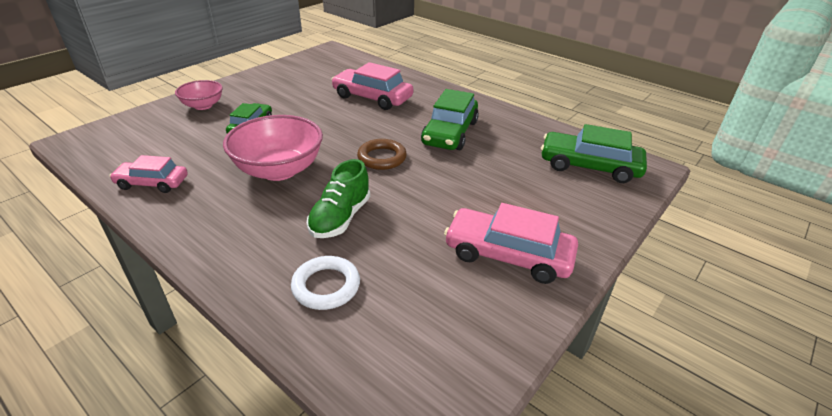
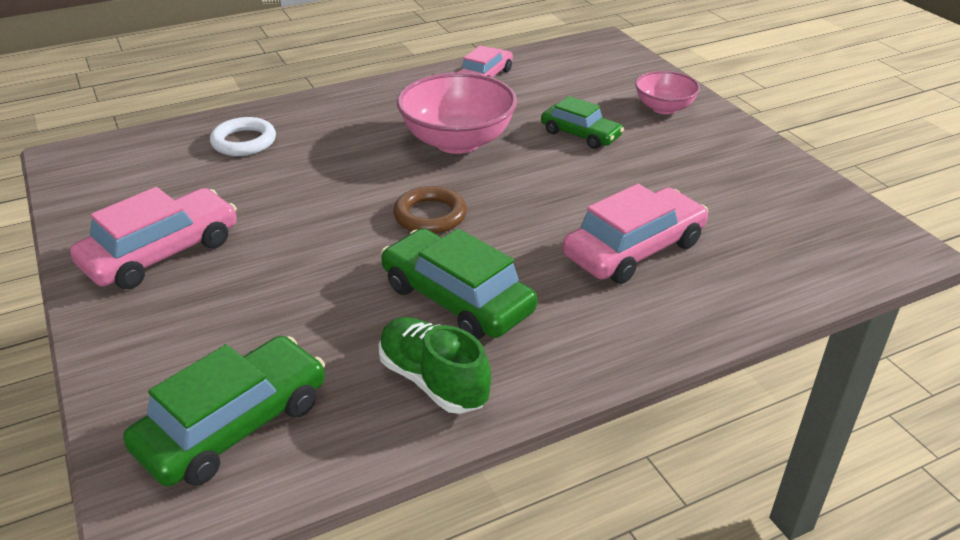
camera: 115 degrees right, 0 degrees up
green shoe [307,159,370,238] -> green shoe moved to [379,317,491,414]

